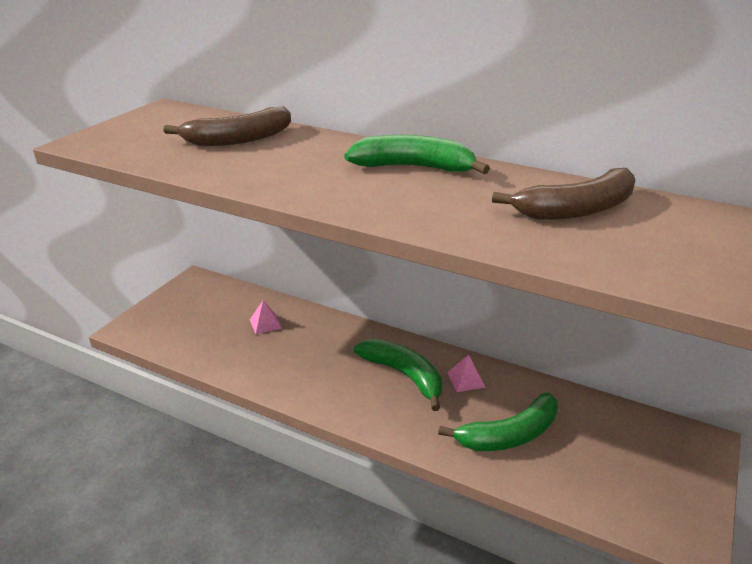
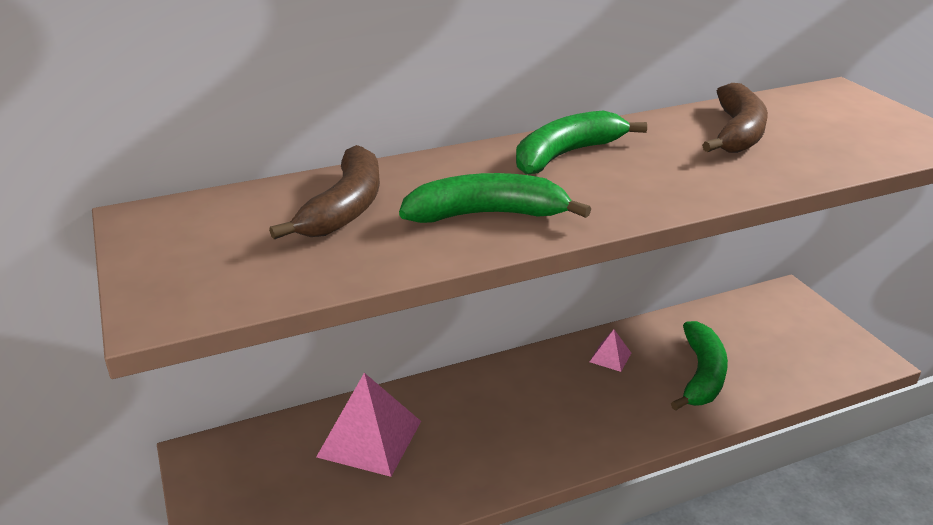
camera: 50 degrees left, 0 degrees up
pink pyramid [250,300,282,334] -> pink pyramid [316,373,421,477], size x2.14
green banana [354,339,442,411] -> green banana moved to [399,173,591,223]

